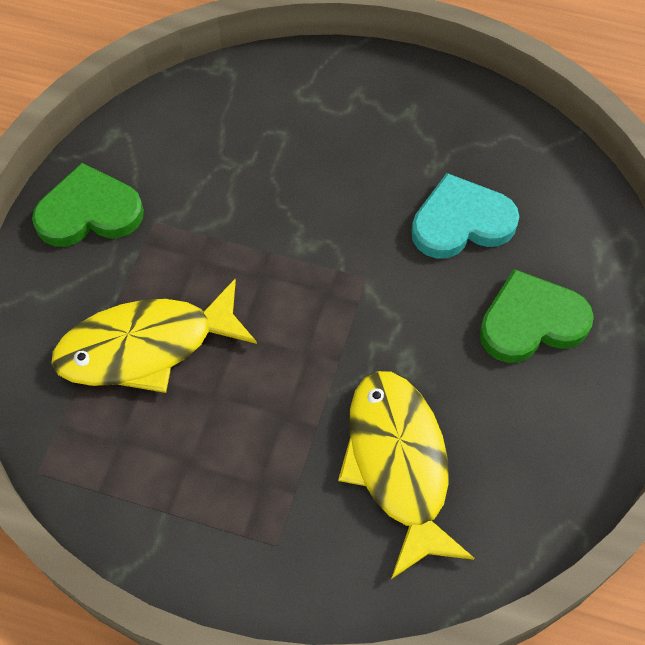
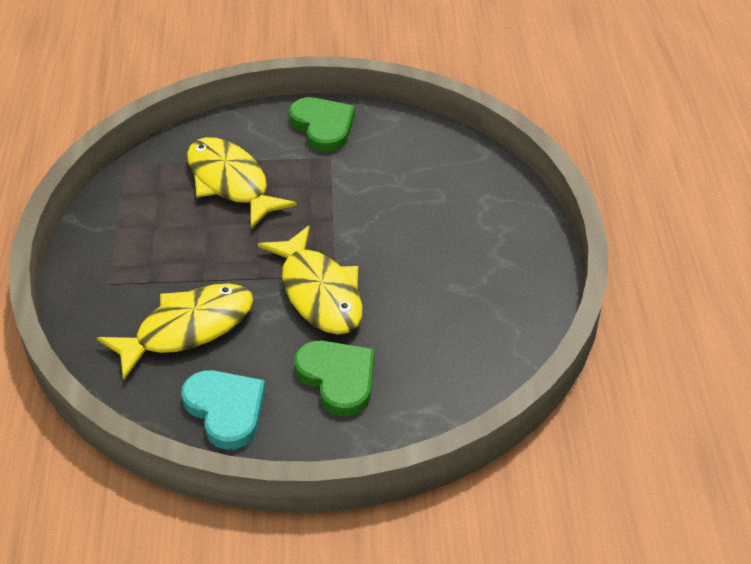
camera: 70 degrees right, 15 degrees down
turquoise heart [411,173,519,259] -> turquoise heart moved to [181,370,266,450]
none -> yellow fish [258,226,363,335]

